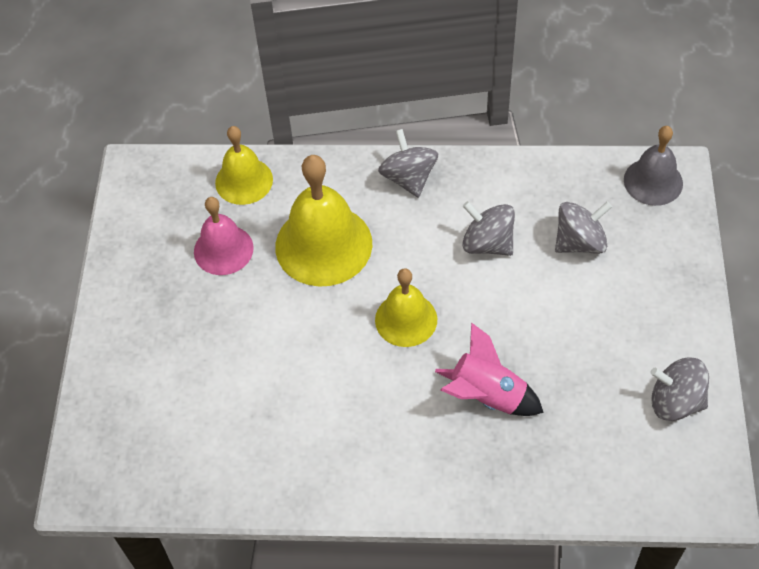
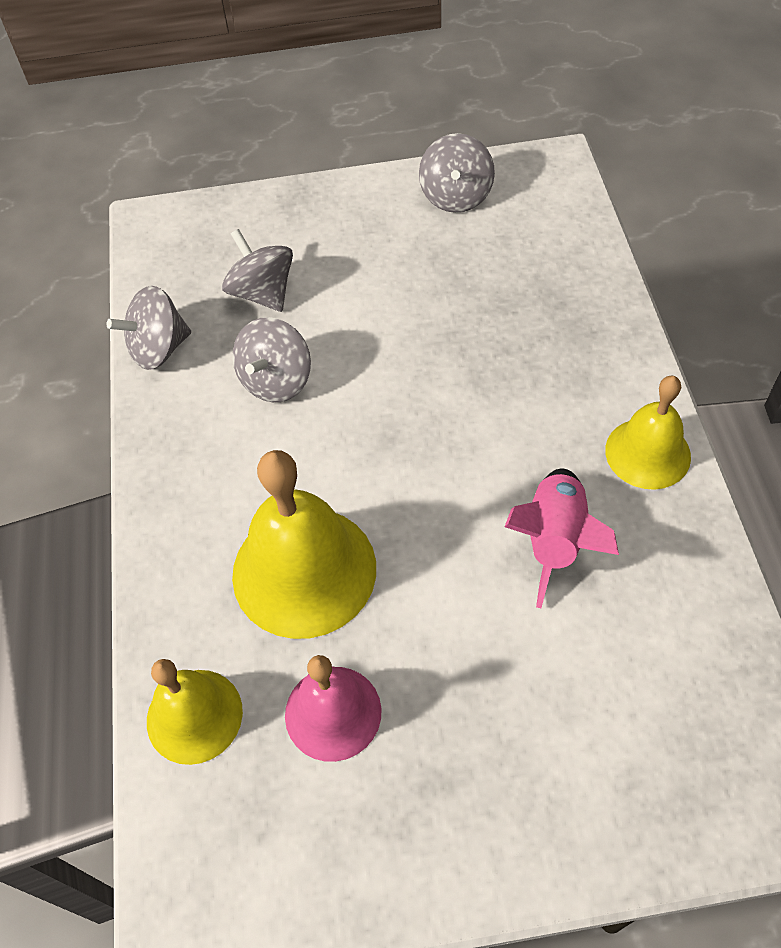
camera: 100 degrees left, 0 degrees up
yellow bell [375,268,437,347] -> yellow bell moved to [605,376,691,490]
grey spinning top [378,129,438,198] -> grey spinning top moved to [107,286,191,370]
pink rocket [435,322,544,416] -> pink rocket moved to [505,469,619,608]
grey bell [624,126,683,206] -> none

